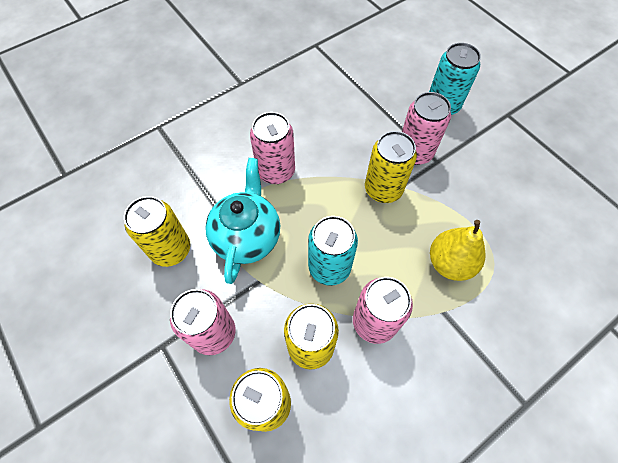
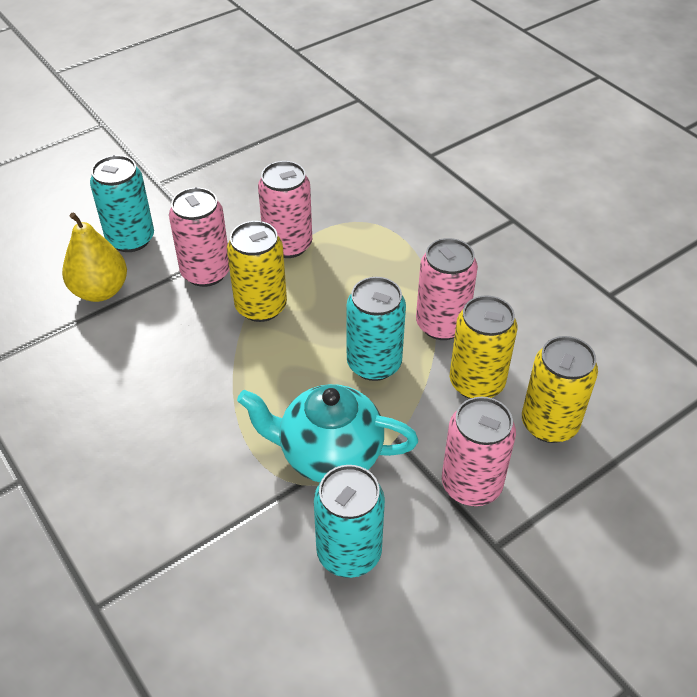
camera: 90 degrees left, 15 degrees down
yellow can [124,196,190,267] -> turquoise can [314,465,385,578]
pink can [250,112,295,184] -> pink can moved to [258,161,312,258]
yellow pear [430,220,486,281] -> yellow pear moved to [62,212,127,302]

